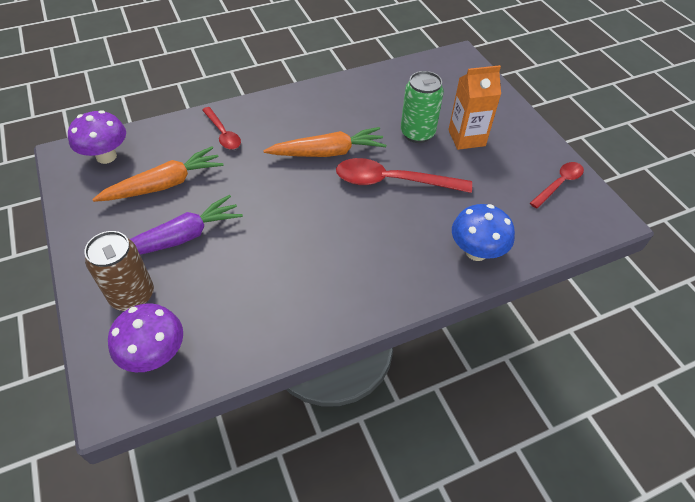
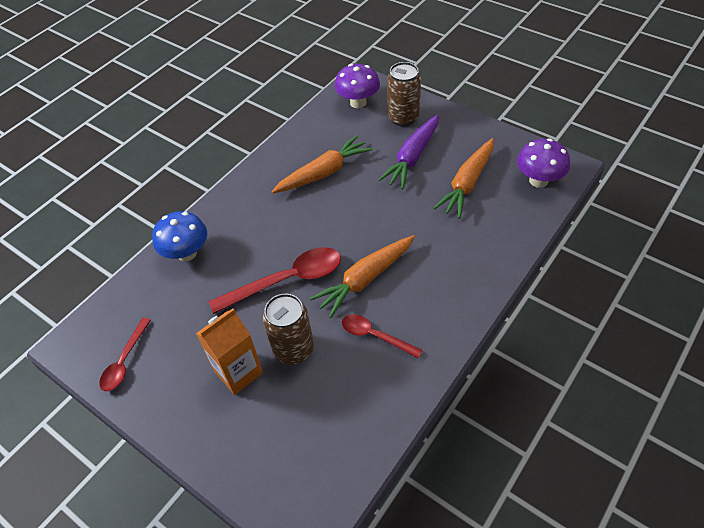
camera: 155 degrees right, 0 degrees up
red spoon [202,107,241,150] -> red spoon moved to [342,314,423,359]
green can [401,71,444,143] -> brown can [263,294,314,365]
none -> orange carrot [271,135,373,193]

